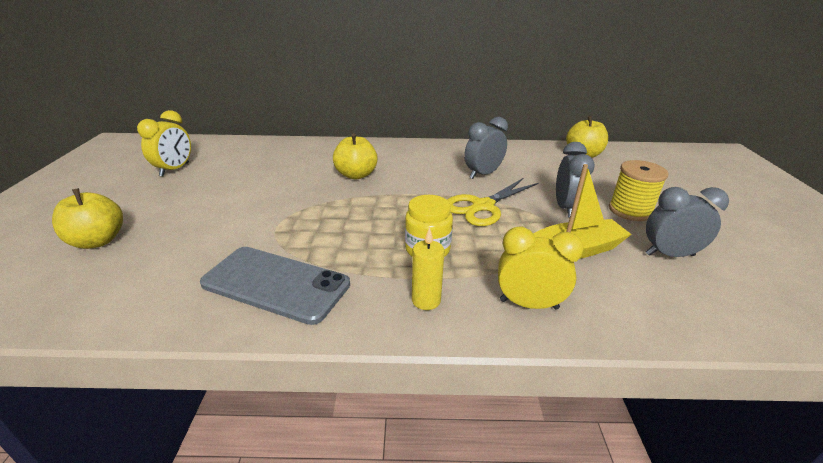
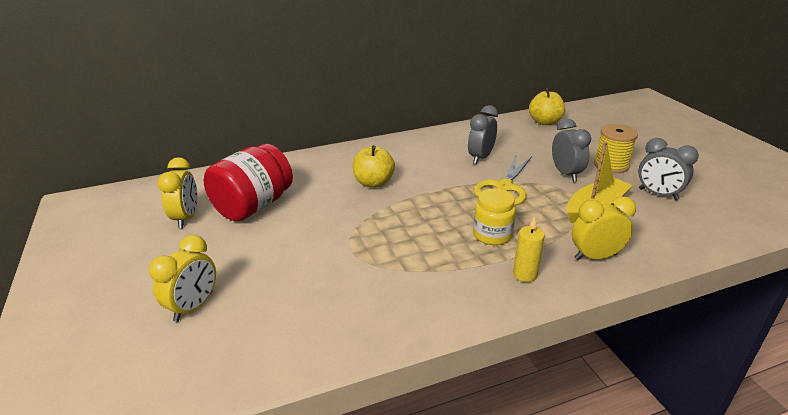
camera: 20 degrees left, 0 degrees up
yellow apple [52,188,123,249] -> yellow clock [149,235,216,322]
grey phone [200,247,350,325] -> none
grey clock [646,187,729,257] -> grey clock turned 120 degrees counterclockwise [638,138,699,200]
none -> red jar [204,144,293,222]

